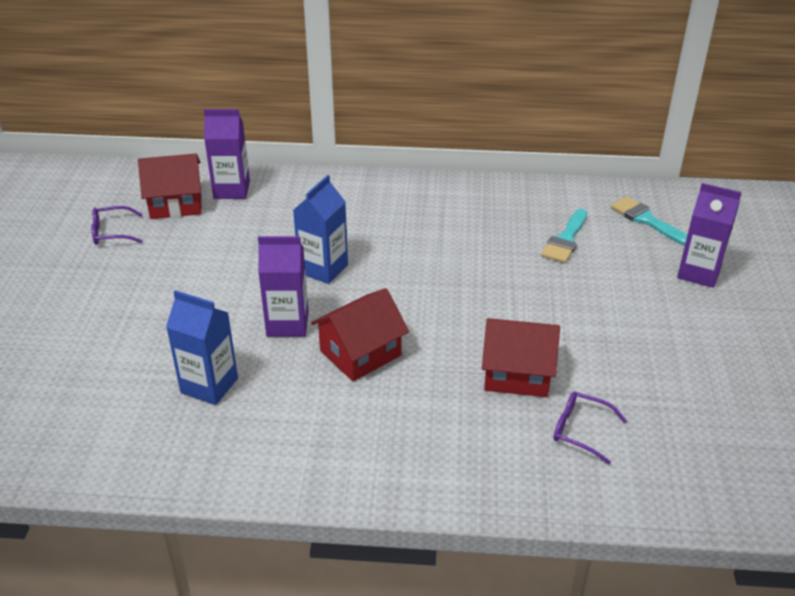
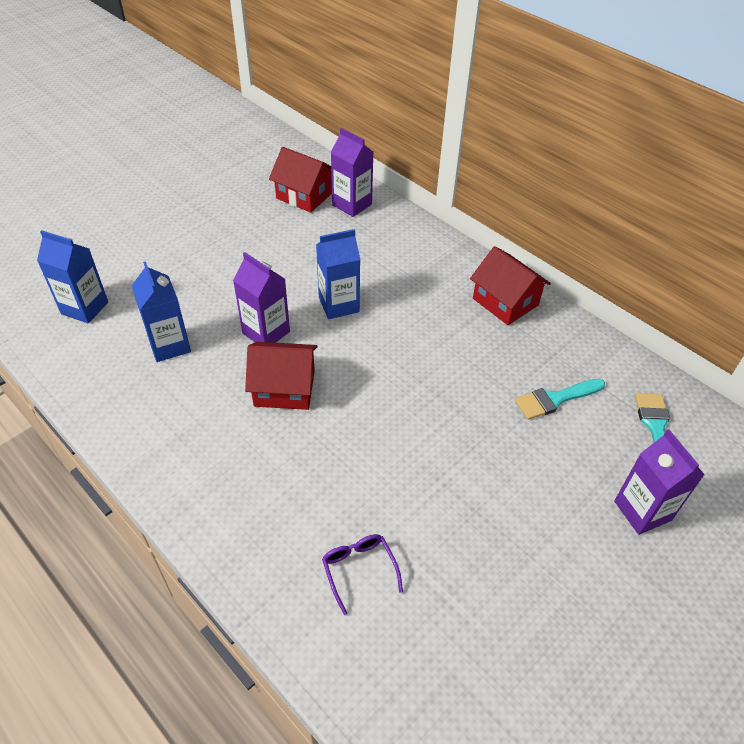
camera: 40 degrees right, 10 degrees up
purple glasses [91,206,143,245] -> none
red house [482,318,560,397] -> red house moved to [470,246,551,325]
none -> blue carton [37,230,108,323]

